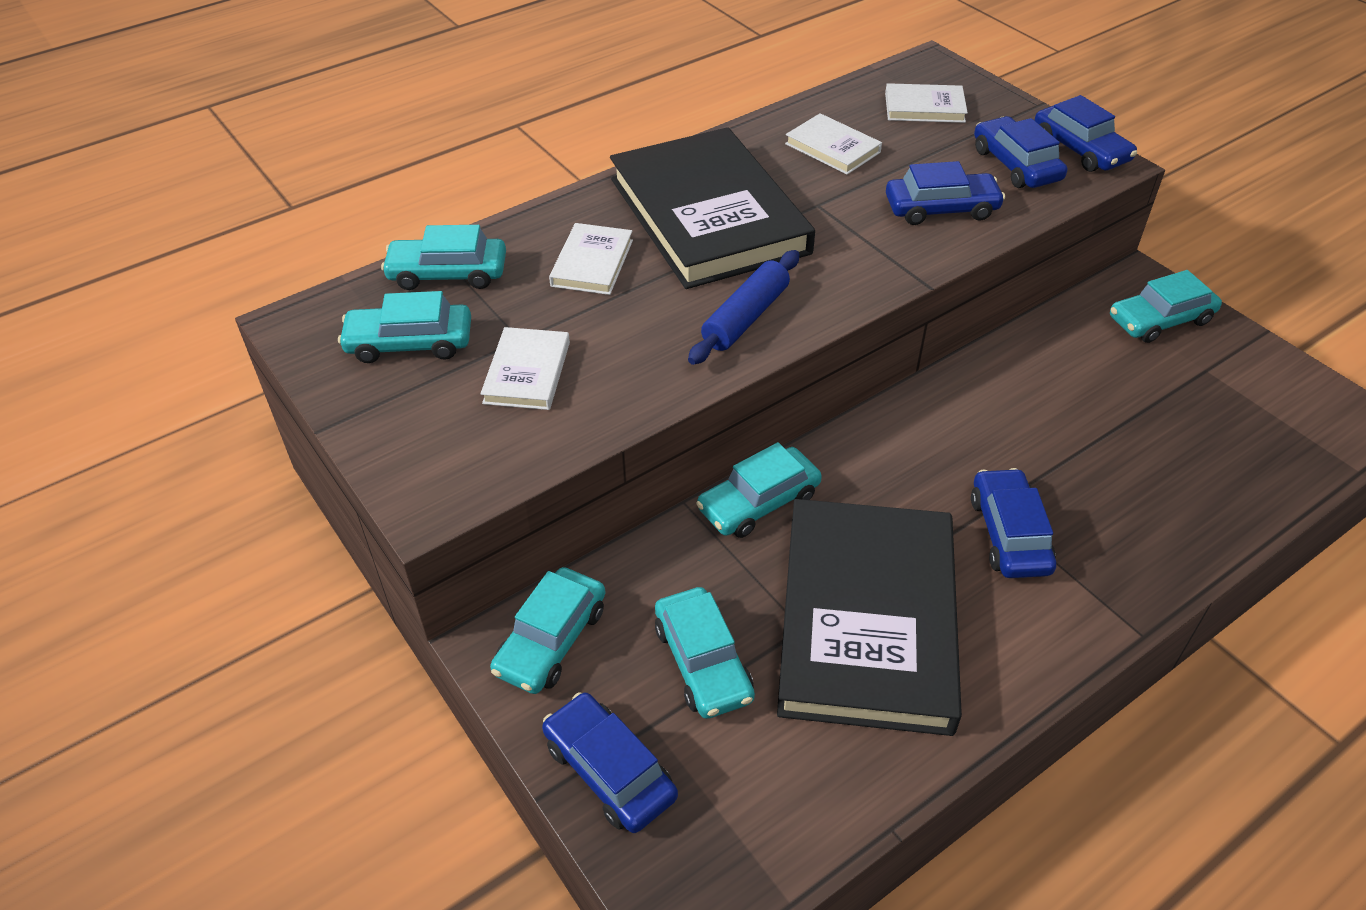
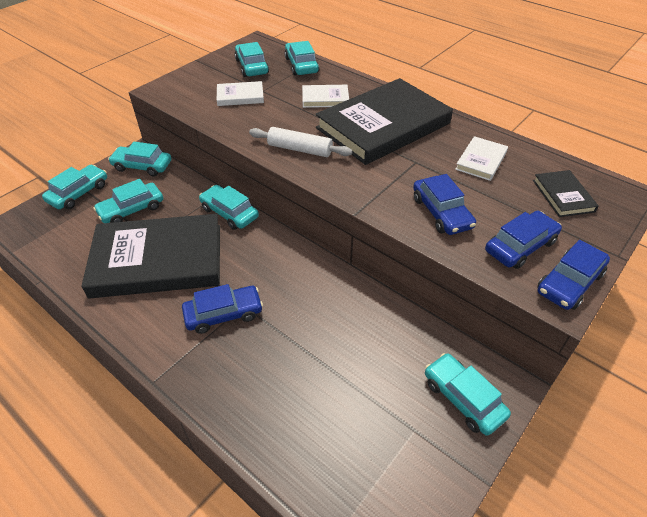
camera: 75 degrees right, 0 degrees up
blue car [542,692,678,833] -> turquoise car [42,165,107,209]
blue rolling pin [688,250,800,365] -> white rolling pin [249,127,353,157]
white book [885,83,968,123] -> black book [533,170,599,217]

